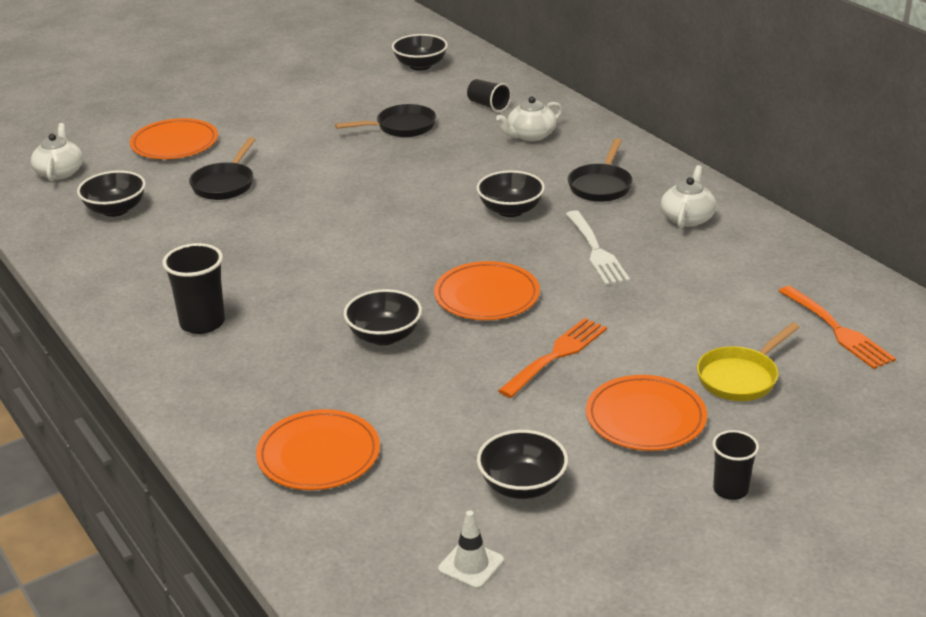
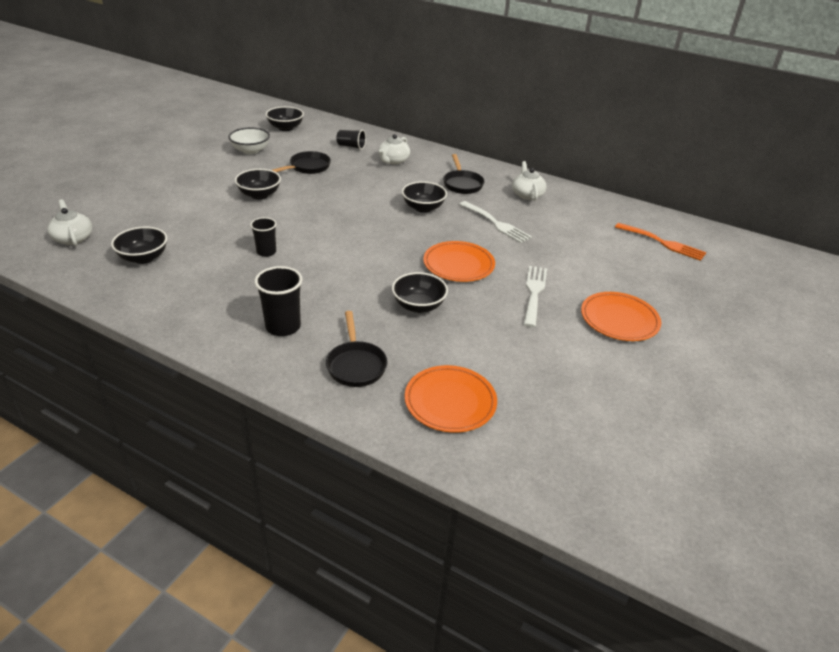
camera: 30 degrees left, 5 degrees up
orange plate [130,118,218,159] -> none
black pan [189,137,256,200] -> black pan moved to [326,311,387,387]
white traffic cone [438,510,504,589] -> none
black bowl [477,430,568,499] -> black bowl moved to [235,169,281,199]
orange fork [498,318,607,398] -> white fork [524,266,547,327]
yellow pan [697,322,800,401] -> none
black cup [712,430,759,500] -> black cup moved to [250,217,277,257]
none -> white bowl [228,128,270,154]

